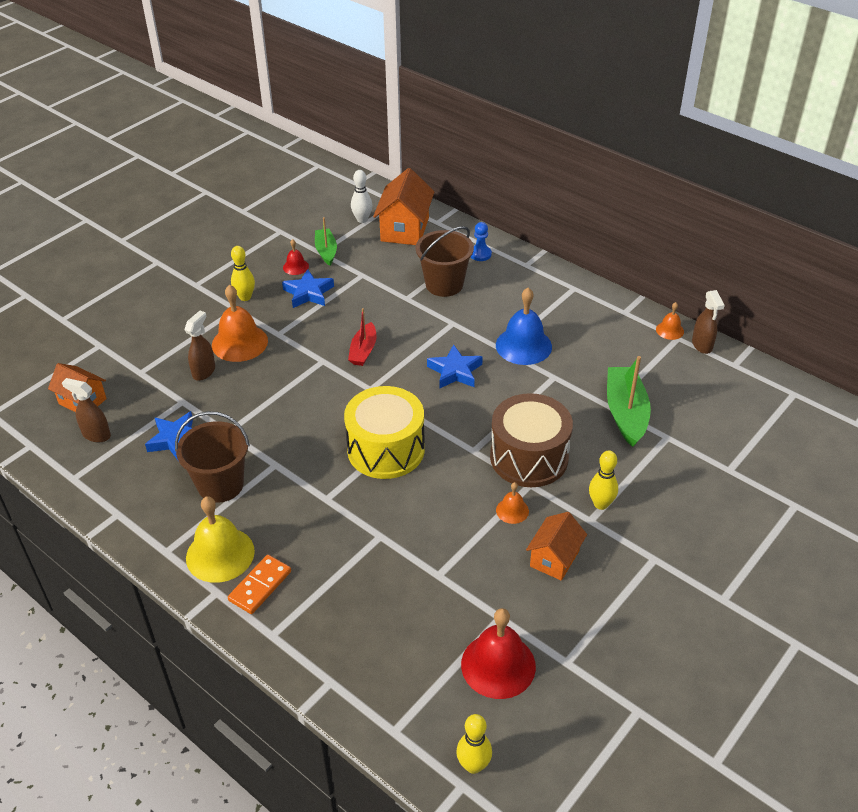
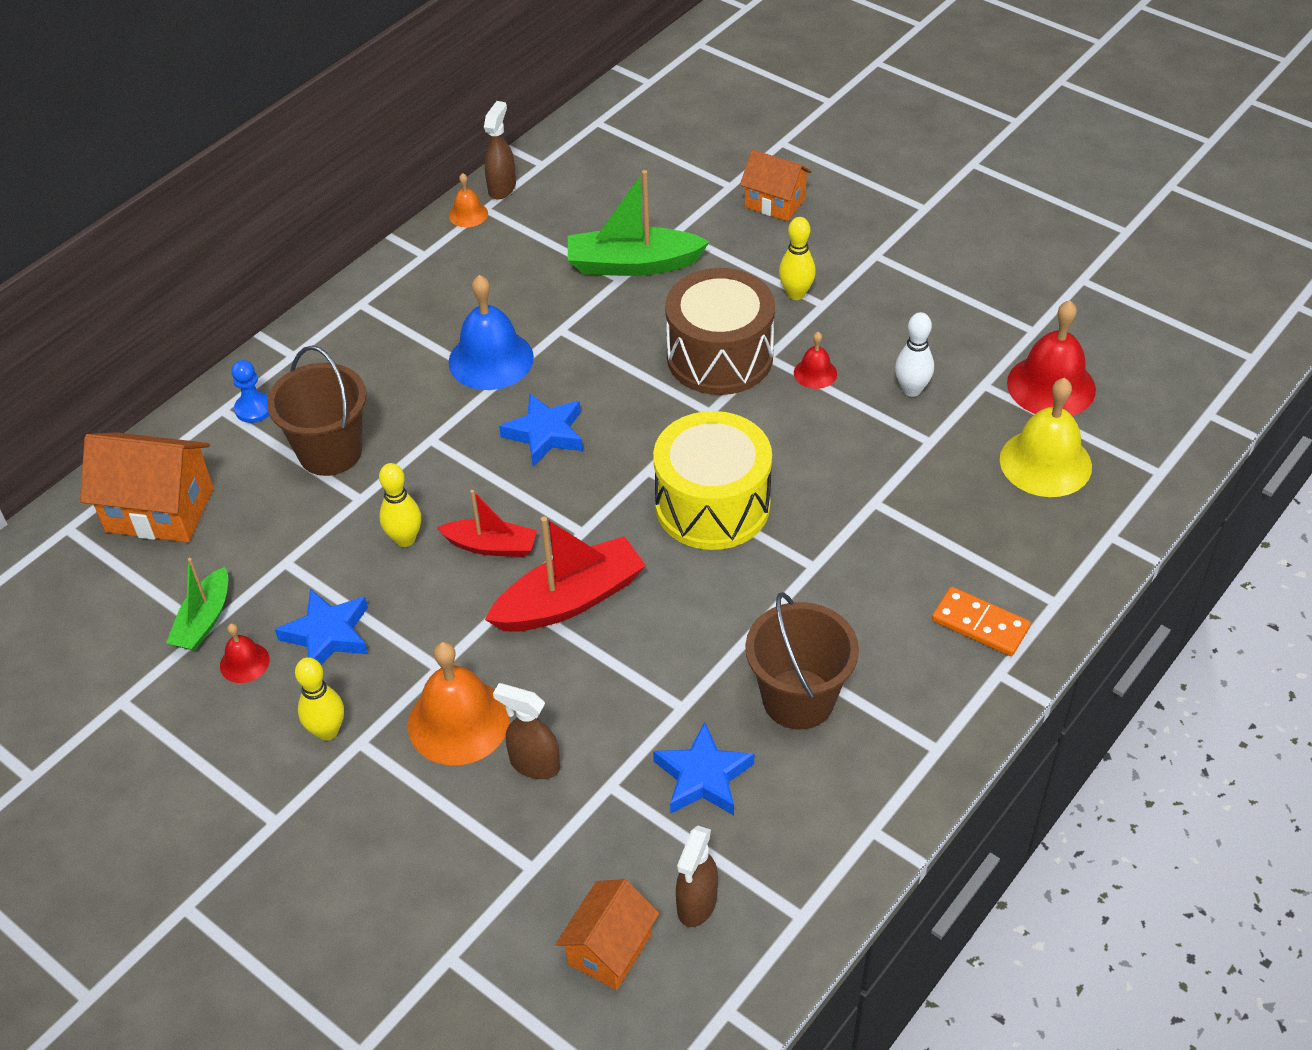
camera: 90 degrees left, 5 degrees up
yellow bell [186,496,255,583] -> yellow bell moved to [1000,378,1092,497]
green boat [315,217,337,266] -> green boat turned 60 degrees counterclockwise [166,558,228,651]
white bowling pin [351,170,372,223] -> white bowling pin moved to [895,312,934,397]
yellow bowling pin [456,714,492,774] -> yellow bowling pin moved to [379,463,421,547]
orange bell [496,482,529,524] -> red bell [794,332,837,389]
orange house [526,512,587,581] -> orange house moved to [740,150,812,221]
brown spray bottle [692,290,725,354] -> brown spray bottle turned 60 degrees counterclockwise [484,101,516,199]
none -> red boat [485,517,646,632]

